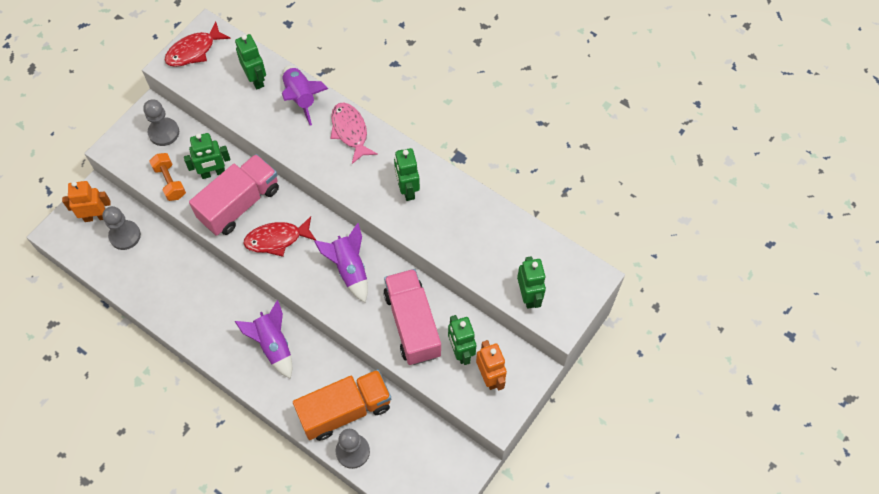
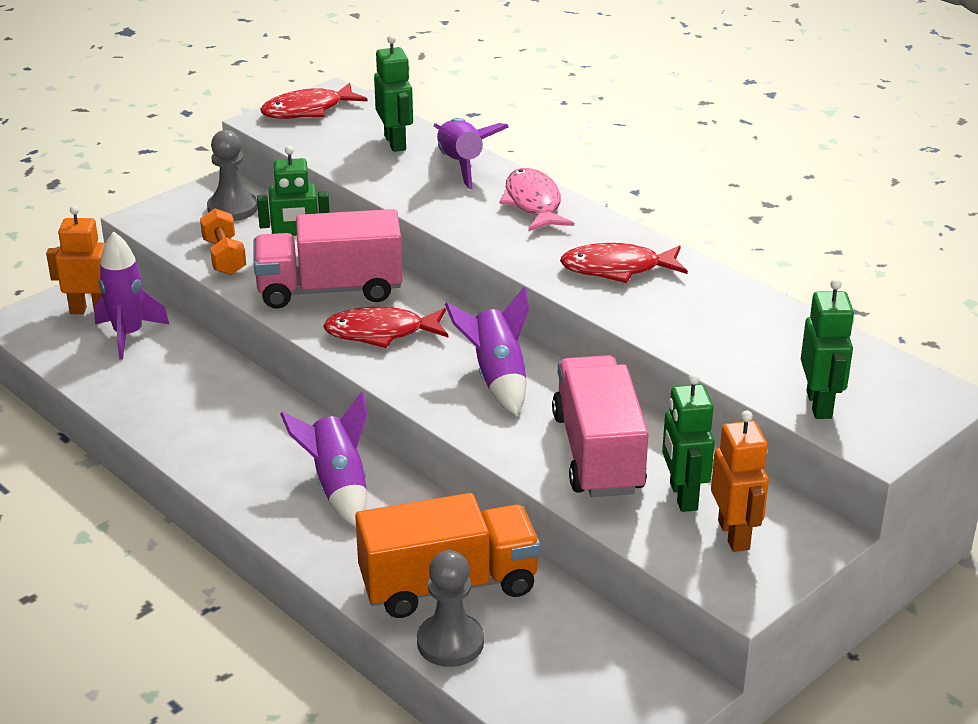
camera: 10 degrees right, 30 degrees down
grey pawn [103,206,141,250] -> purple rocket [94,231,170,359]
pink truck [189,154,279,236] -> pink truck turned 150 degrees counterclockwise [254,209,403,309]
green robot [394,148,420,201] -> red fish [560,243,688,283]

